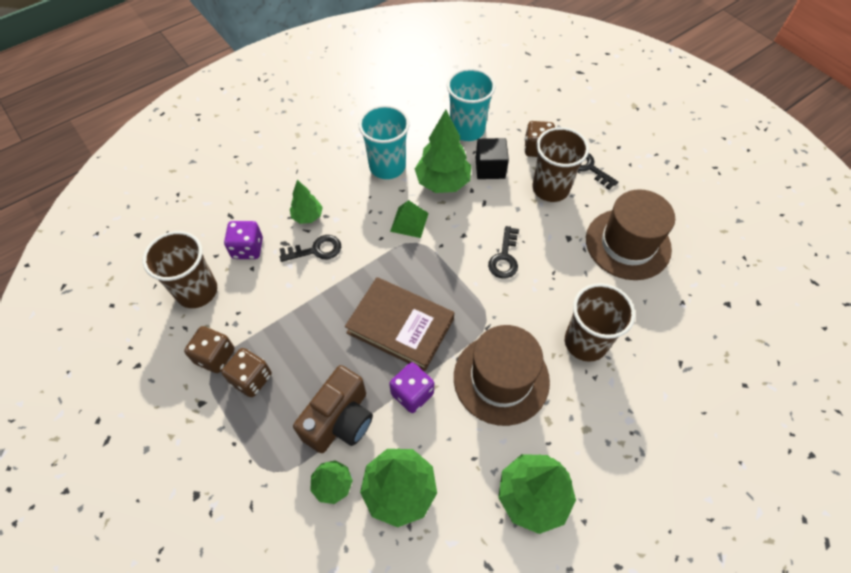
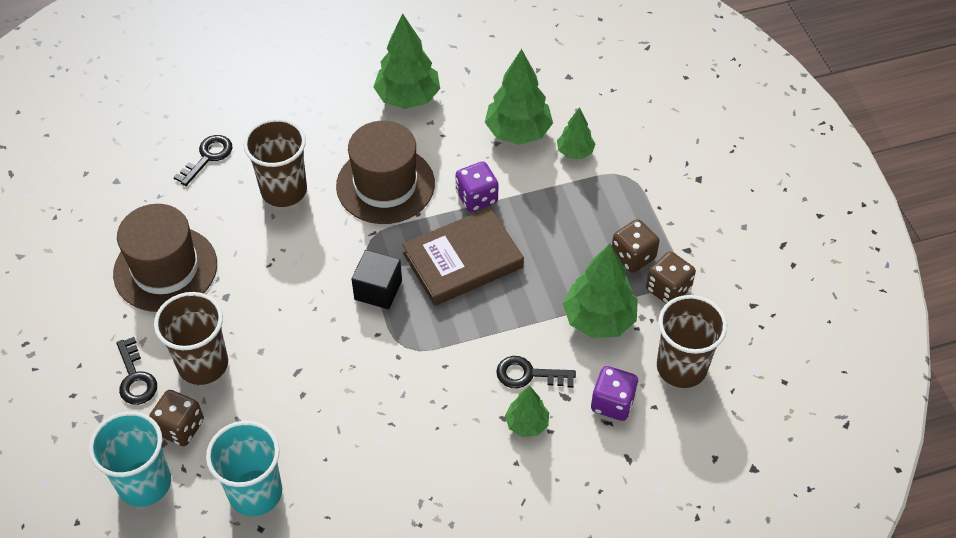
camera: 160 degrees left, 5 degrees down
brown camera [293,365,373,453] -> none
brown book [345,277,454,371] -> brown book turned 75 degrees counterclockwise [402,207,524,306]
turquoise cup [359,105,410,179] -> turquoise cup moved to [89,411,171,507]
green pyramid [390,200,429,238] -> none
green tree [415,110,471,193] -> green tree moved to [563,243,638,338]
black cube [476,138,509,179] -> black cube moved to [351,250,402,309]
black key [488,226,519,278] -> black key moved to [174,135,232,186]

